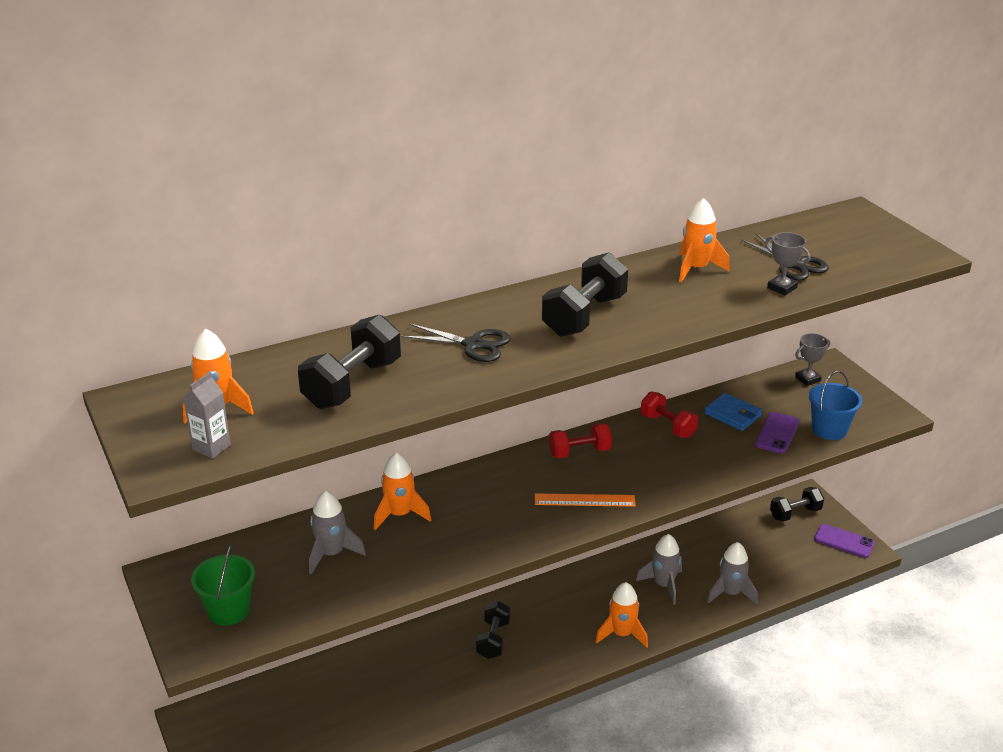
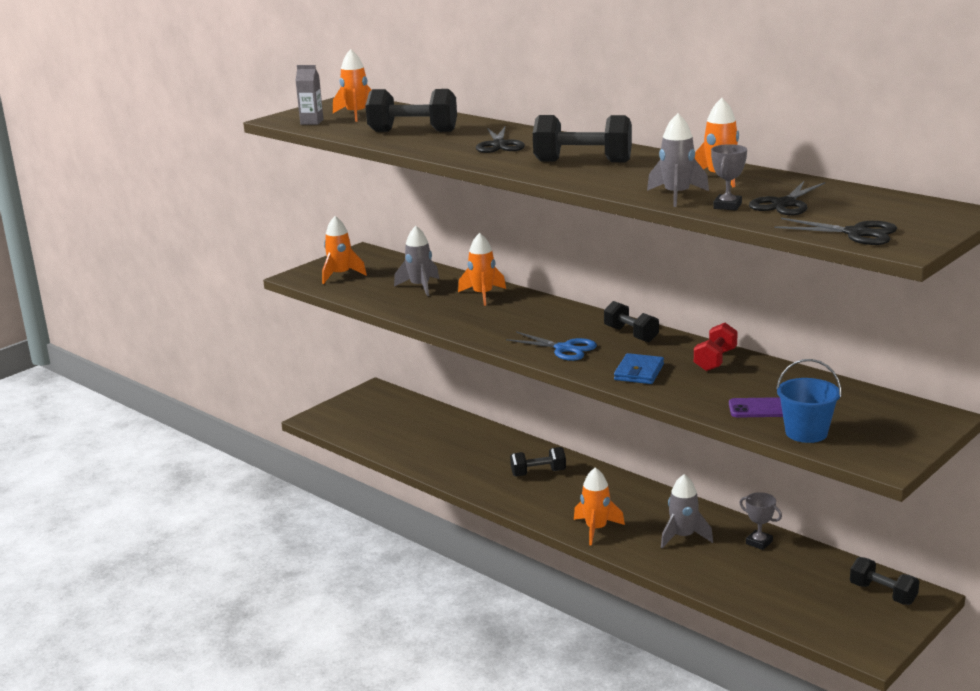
camera: 70 degrees right, 10 degrees down
green bucket [191,544,255,626] -> orange rocket [322,216,367,284]
orange ruler [535,493,636,507] -> blue scissors [506,331,597,361]
red dumbbell [549,423,612,459] -> black dumbbell [604,301,659,342]
blue wallet [704,393,762,431] -> blue wallet moved to [614,353,664,384]
grey rocket [707,542,758,604] -> grey rocket moved to [647,113,709,207]
grey trophy [795,333,830,386] -> grey trophy moved to [739,492,782,550]
purple phone [814,524,875,558] -> none
none -> black scissors [774,218,897,245]

